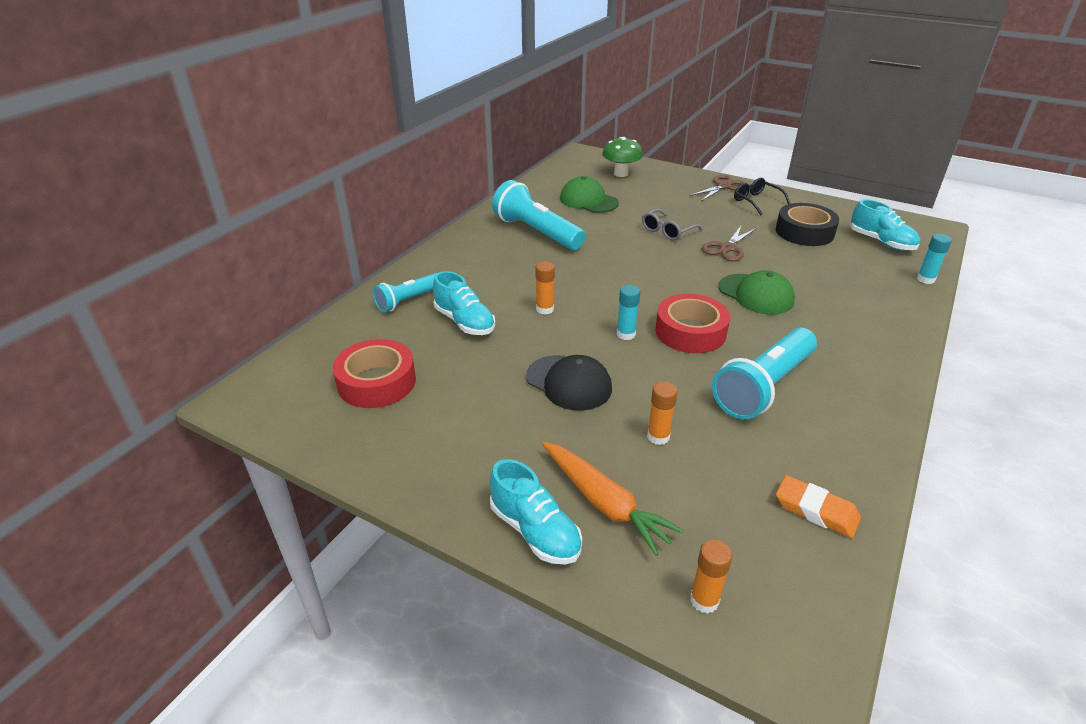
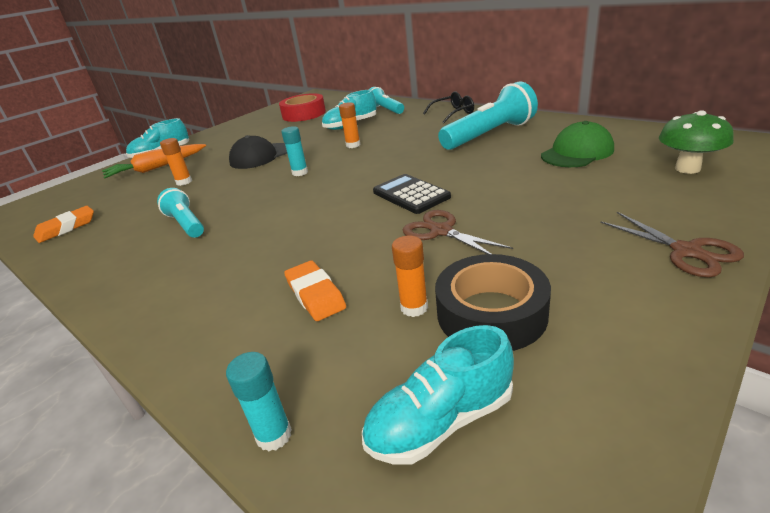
camera: 105 degrees right, 5 degrees down
grey glasses [642,209,702,240] -> none
red tape [655,294,730,353] -> none
orange glue stick [690,539,733,614] -> orange glue stick moved to [392,235,428,317]
turquoise flashlight [712,328,817,419] -> turquoise flashlight [157,188,204,238], size x0.59
green cap [718,270,795,315] -> none
black glasses [734,178,791,215] -> black glasses moved to [423,91,474,123]
none -> orange eraser [284,260,346,321]
none -> black calculator [373,174,451,214]

